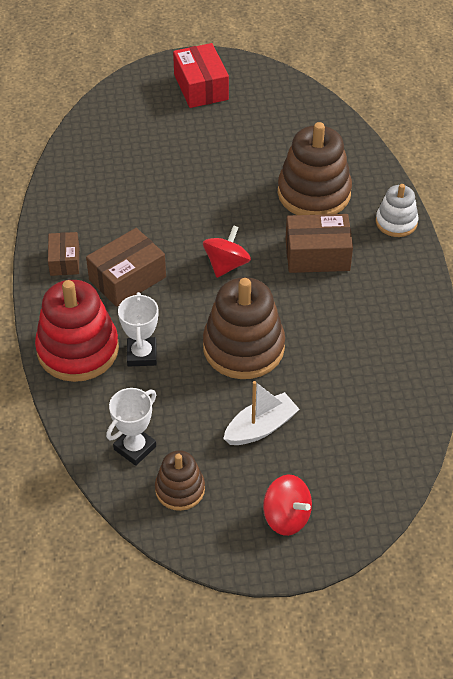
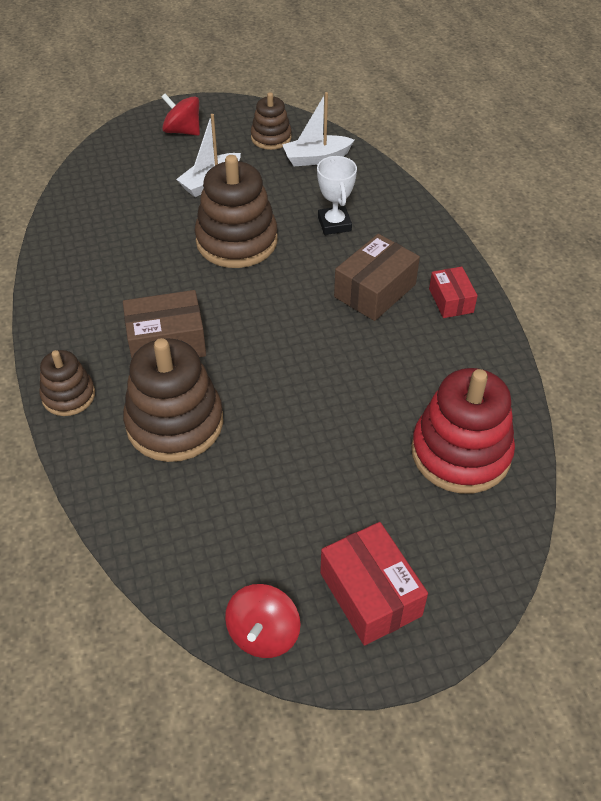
camera: 170 degrees right, 0 degrees up
red stacking toy [35,280,119,382] -> red stacking toy moved to [411,368,515,494]
brown box [48,232,79,276] -> red box [429,267,478,318]
white trophy [106,388,156,466] -> white boat [282,92,354,166]
red spinning top [203,225,251,278] -> red spinning top moved to [225,584,301,658]
white stacking toy [376,184,419,237] -> brown stacking toy [39,350,95,416]

